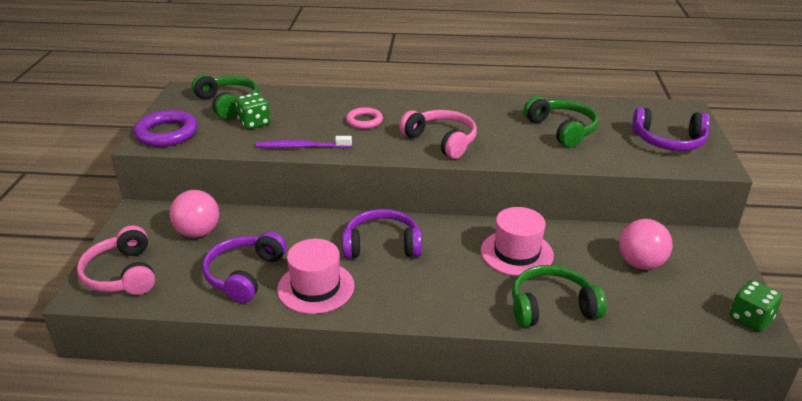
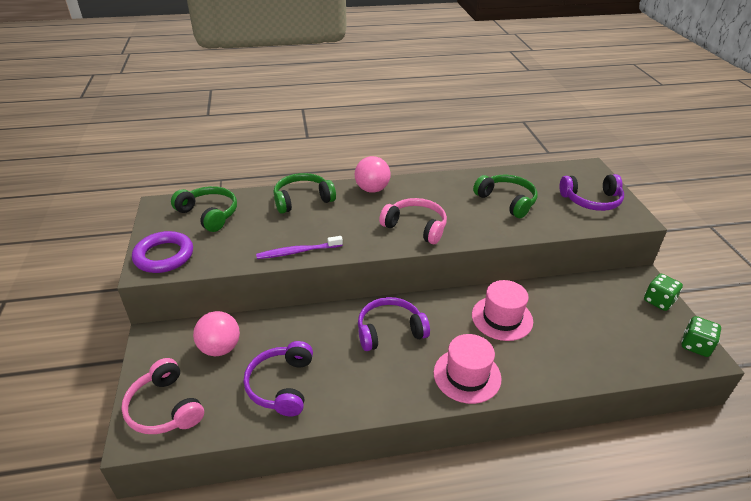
camera: 15 degrees left, 5 degrees up
green dice [235,93,270,129] -> green dice moved to [644,273,683,311]
pink hat [277,239,354,314] -> pink hat moved to [434,334,501,404]
pink ring [346,107,383,129] -> none
green headphones [512,265,606,327] -> green headphones moved to [274,173,336,214]
pink ball [619,219,672,270] -> pink ball moved to [355,156,390,193]

